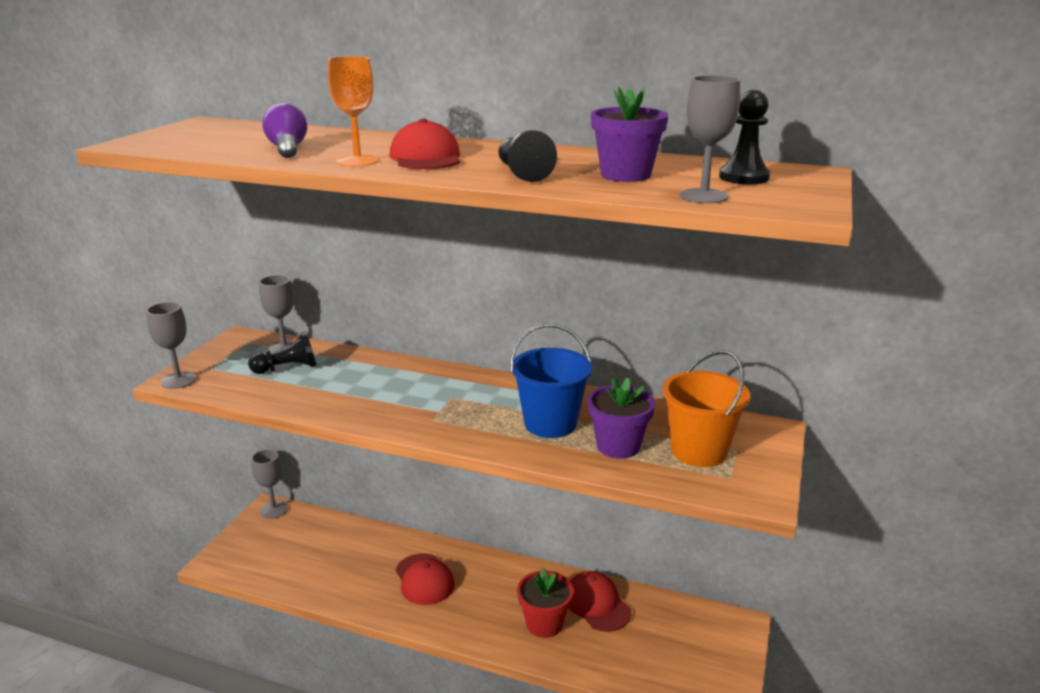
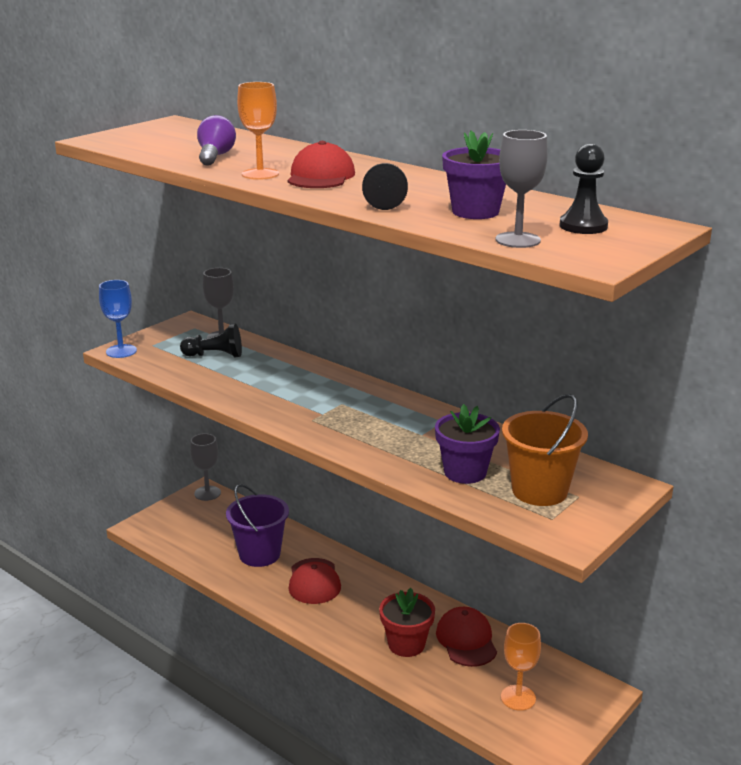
camera: 20 degrees right, 0 degrees up
grey goblet [146,302,196,389] -> blue goblet [99,280,137,358]
blue bucket [510,324,592,438] -> none
none -> purple bucket [226,484,289,567]
none -> orange goblet [501,623,541,711]

